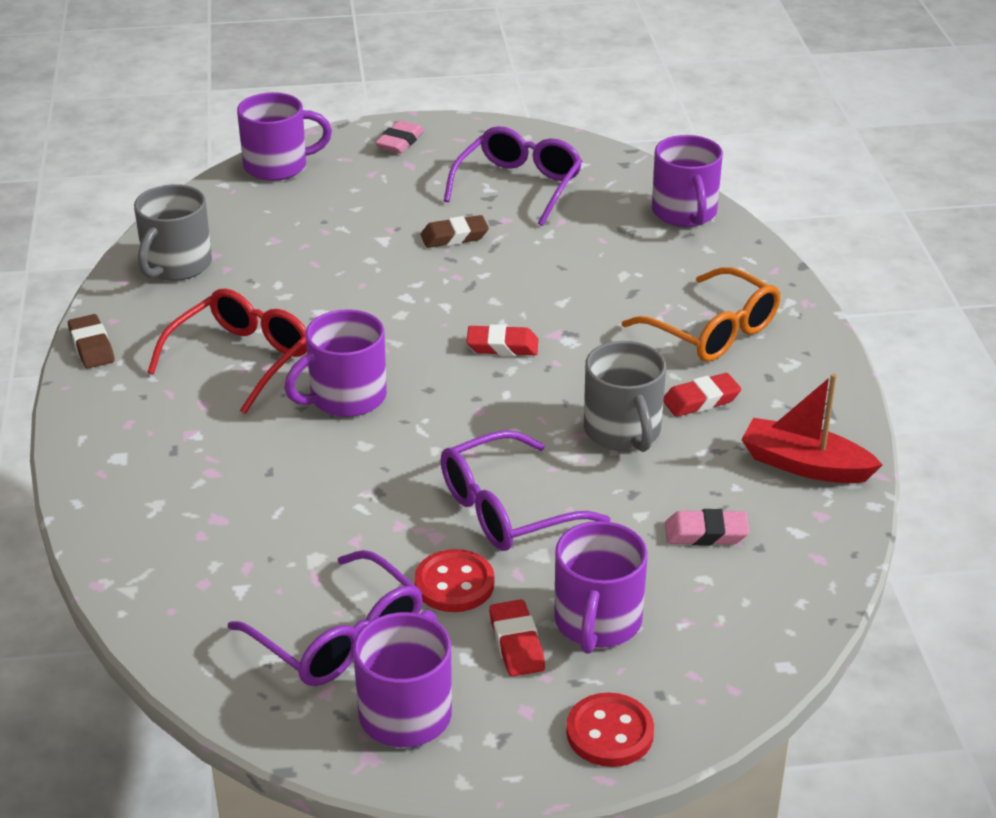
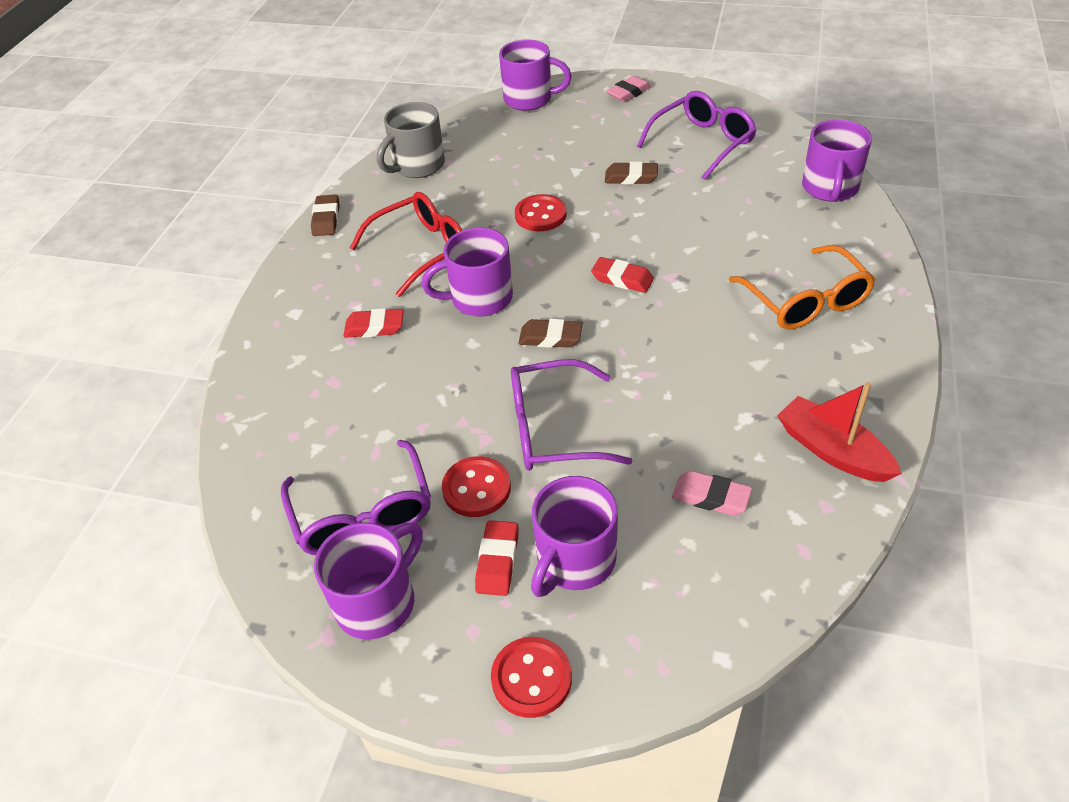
camera: 25 degrees right, 10 degrees up
grey mug [584,341,666,452] -> none
red eraser [663,373,741,417] -> red eraser moved to [343,308,404,338]
none -> red button [515,194,566,231]
none -> brown eraser [518,319,583,348]

